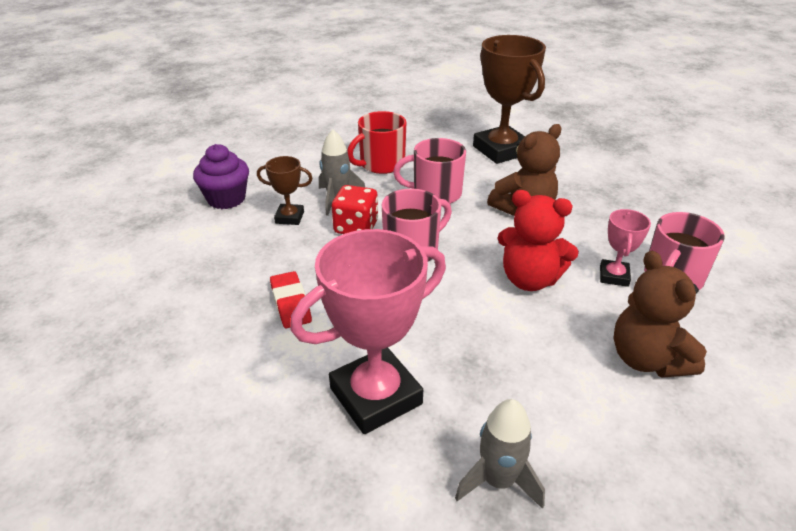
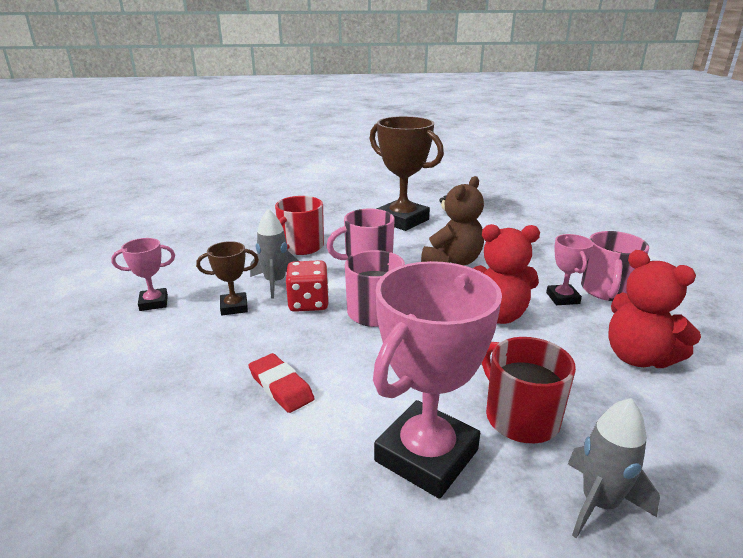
camera: 20 degrees left, 10 degrees down
purple cupcake [193,144,249,209] -> pink trophy [111,238,175,311]
brown teddy bear [613,251,707,378] -> red teddy bear [608,250,701,368]
none -> red mug [482,337,576,443]

